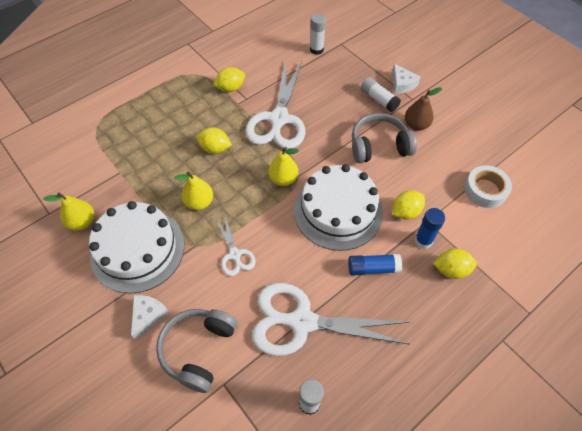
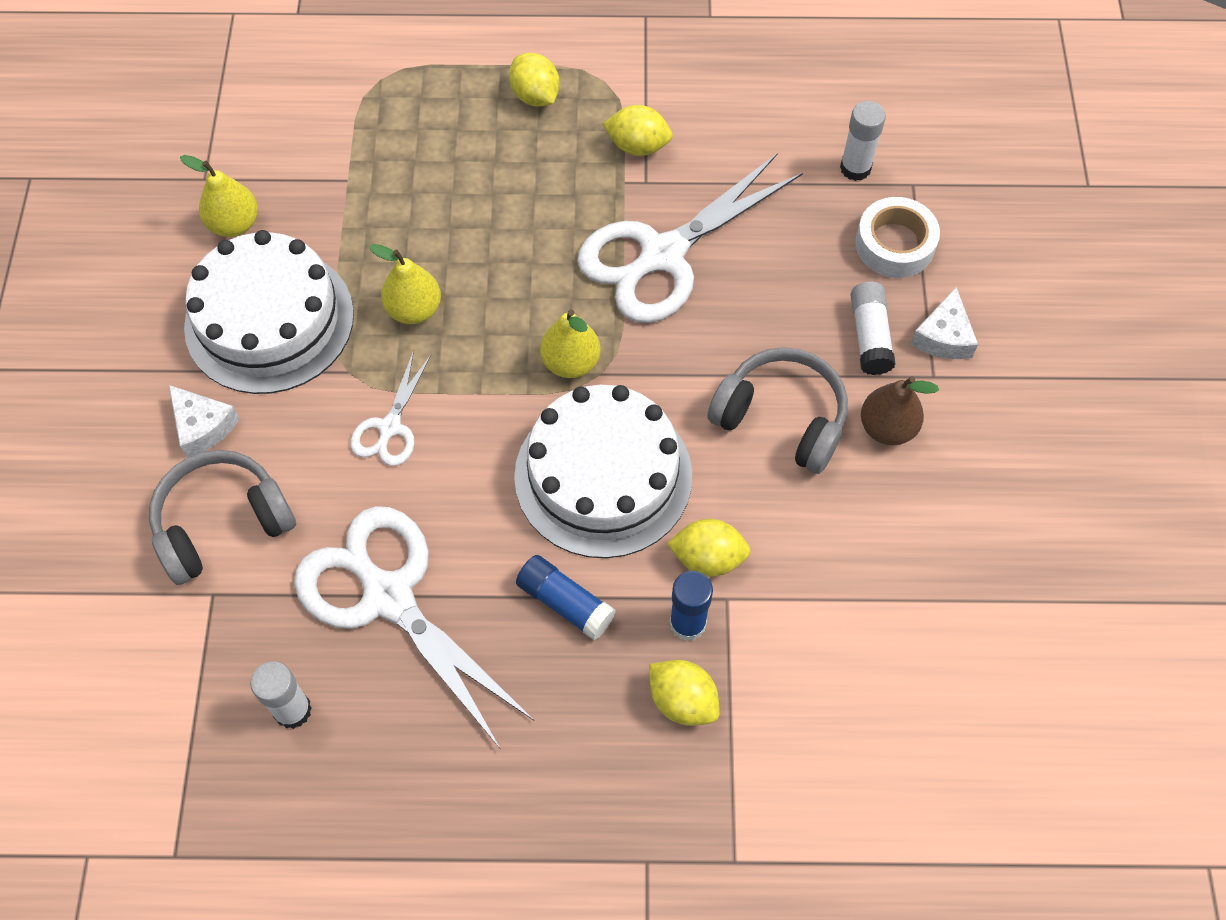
camera: 40 degrees right, 5 degrees up
white cheese [131,295,170,340] -> white cheese turned 75 degrees clockwise [169,385,240,458]
yellow lemon [196,127,232,154] -> yellow lemon moved to [509,53,560,107]
white tape [464,165,512,208] -> white tape moved to [855,197,940,278]

